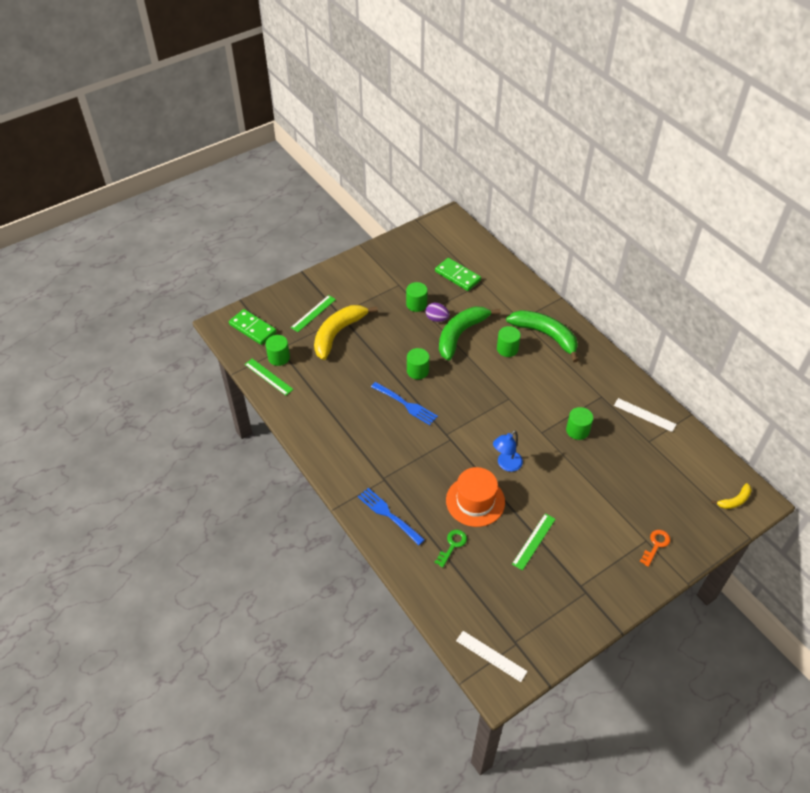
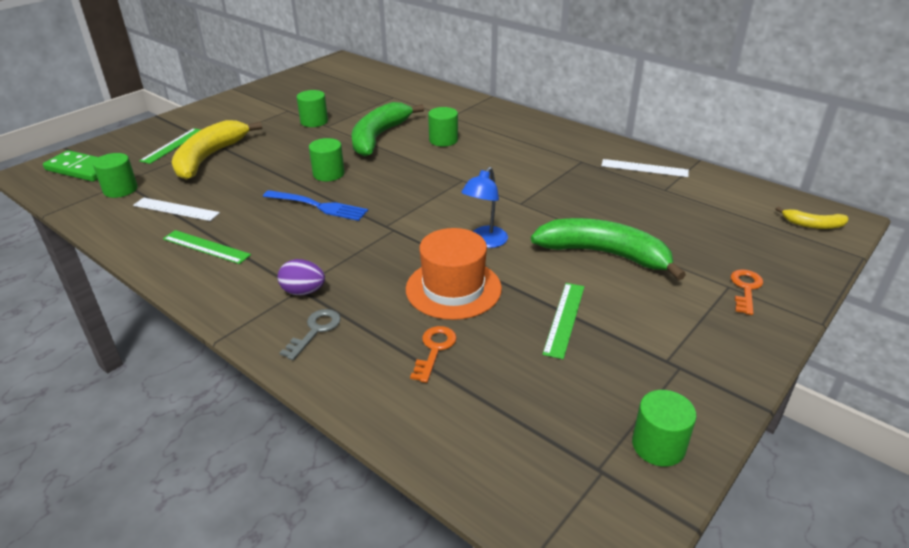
camera: 15 degrees left, 15 degrees down
green ruler [245,359,294,395] -> green ruler moved to [163,230,251,264]
blue fork [358,488,425,545] -> grey key [279,309,341,360]
purple egg [426,303,450,322] -> purple egg moved to [278,259,325,295]
green domino [435,258,481,291] -> none
green key [435,530,467,568] -> orange key [410,326,457,383]
white ruler [456,631,528,682] -> white ruler moved to [133,197,220,221]
green banana [506,310,578,362] -> green banana moved to [531,218,686,280]
green cylinder [566,407,593,440] -> green cylinder moved to [632,390,697,467]
yellow banana [711,483,752,509] -> yellow banana turned 60 degrees clockwise [776,207,849,229]

